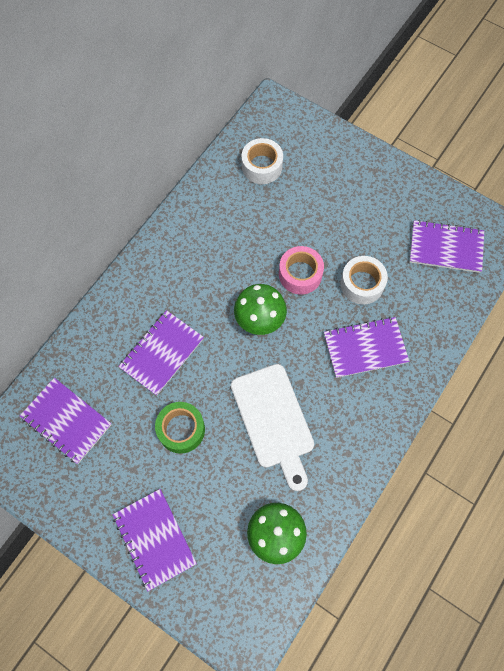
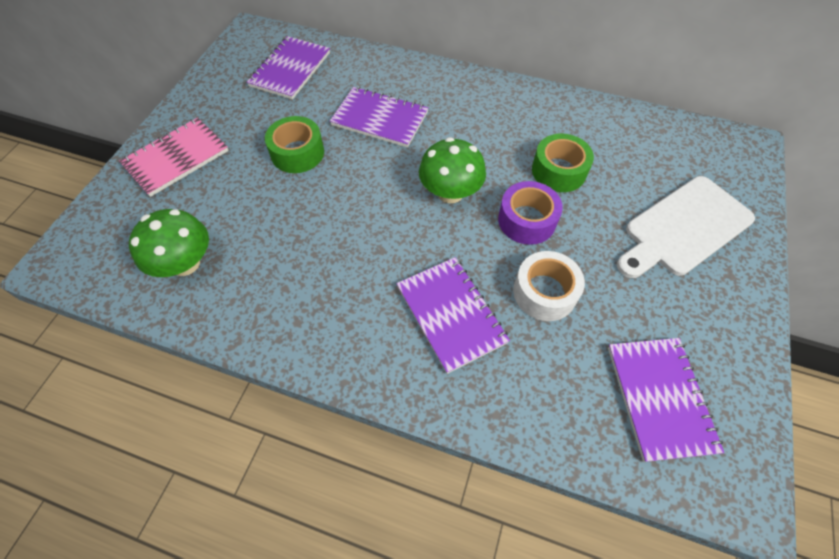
camera: 75 degrees right, 10 degrees down
purple notebook [112,489,197,591] -> pink notebook [119,118,229,197]
white cutting board [231,364,314,491] -> white cutting board moved to [617,176,755,278]
white tape [241,138,283,184] -> none
pink tape [279,246,324,295] -> purple tape [498,181,563,245]
none -> green tape [532,134,594,192]

